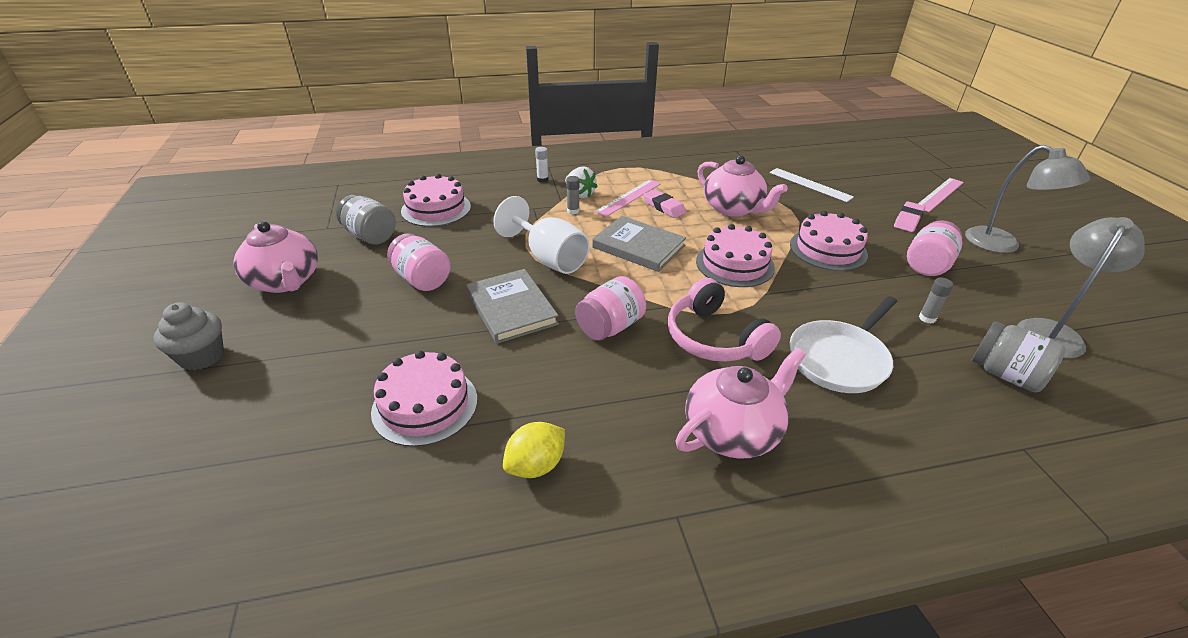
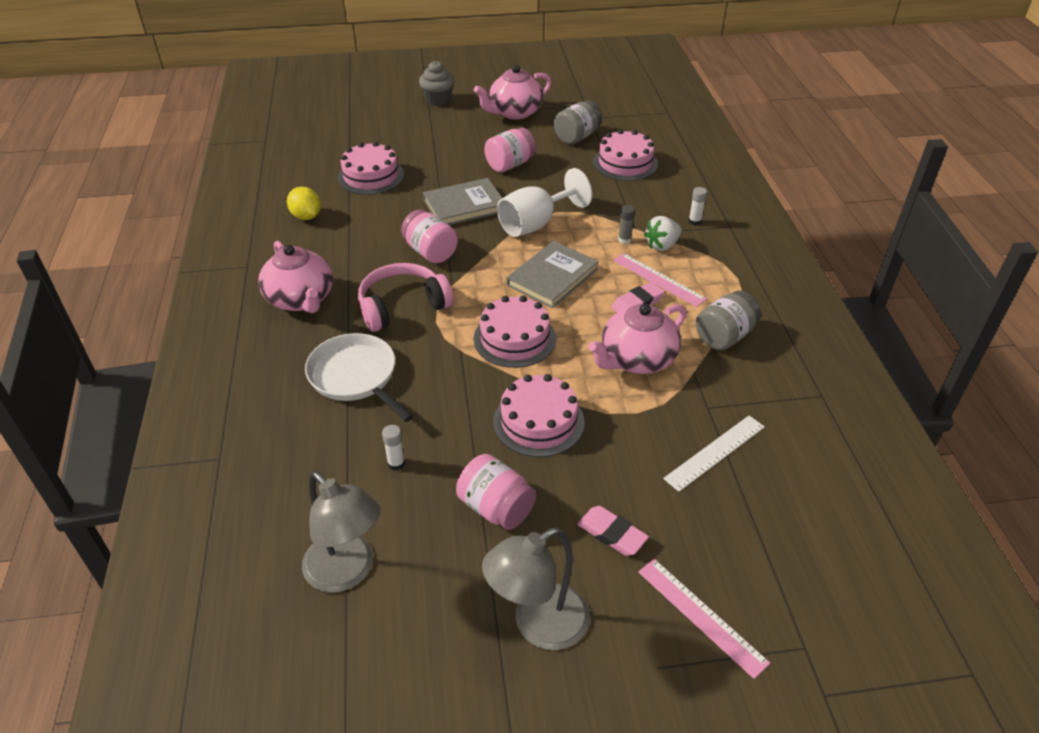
camera: 95 degrees right, 5 degrees up
grey glue stick [919,277,953,324] -> white glue stick [382,425,405,471]
grey jar [972,321,1066,393] -> grey jar moved to [696,291,761,350]

